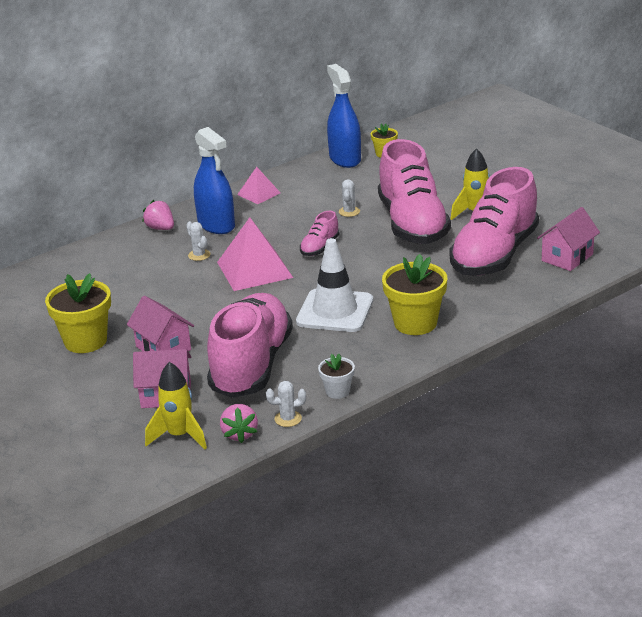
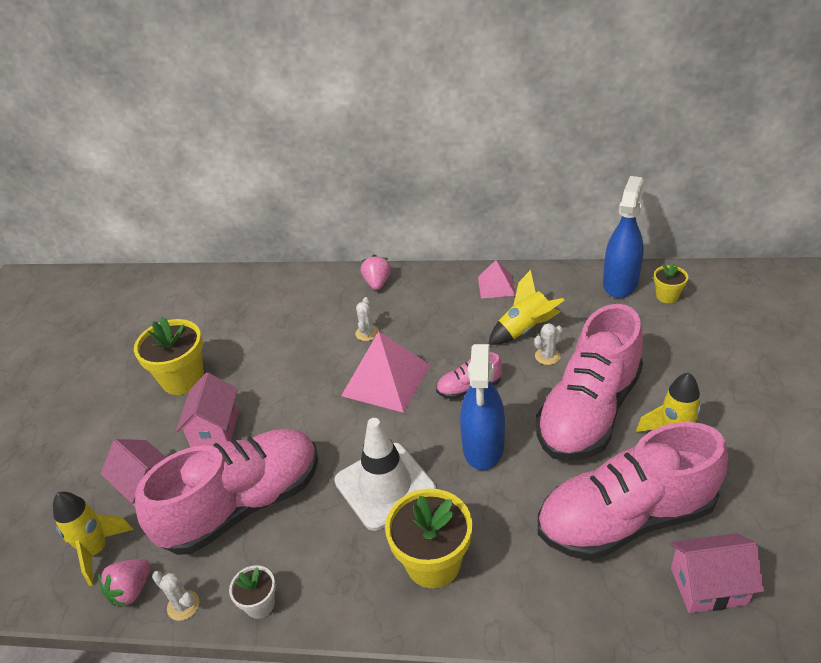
camera: 45 degrees right, 10 degrees up
blue spray bottle [194,127,235,234] -> blue spray bottle moved to [460,344,505,470]
none -> yellow rocket [488,270,564,345]

